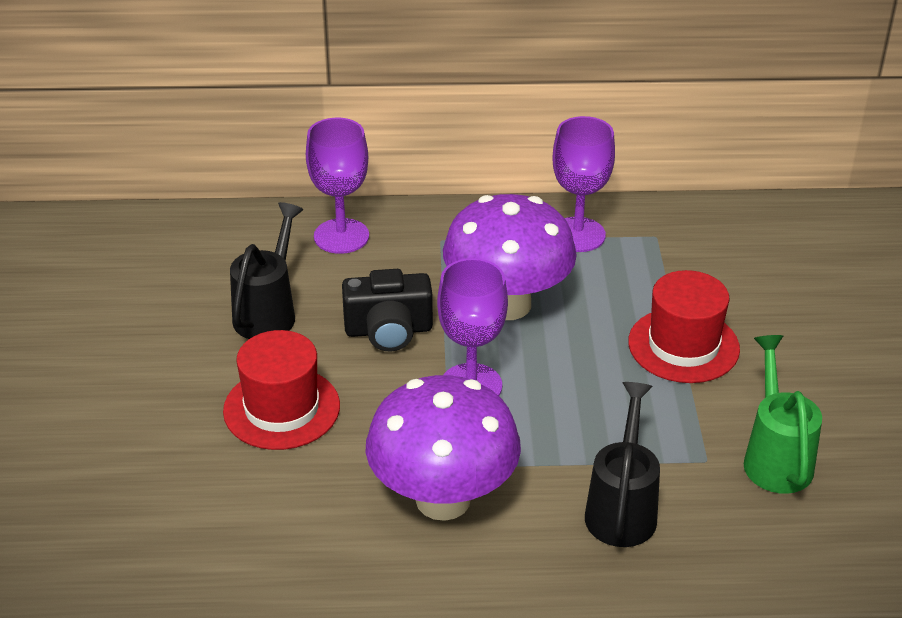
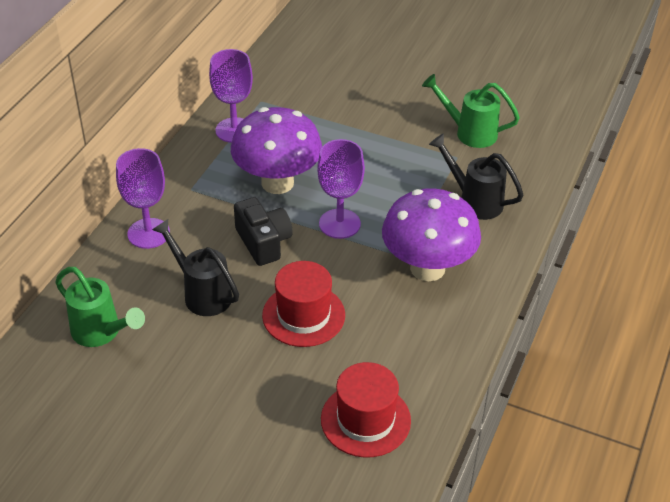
camera: 65 degrees left, 5 degrees up
black camera [342,269,433,351] -> black camera turned 45 degrees counterclockwise [234,197,293,266]
red hat [628,270,740,383] -> red hat moved to [321,362,411,458]
none -> green watering can [55,267,145,347]

